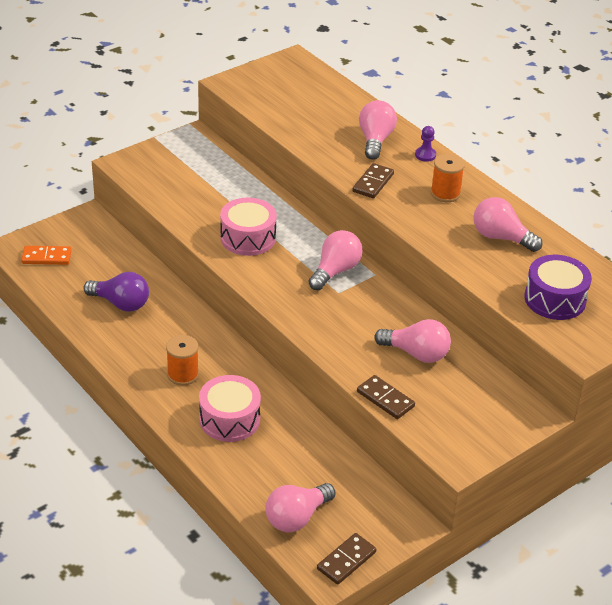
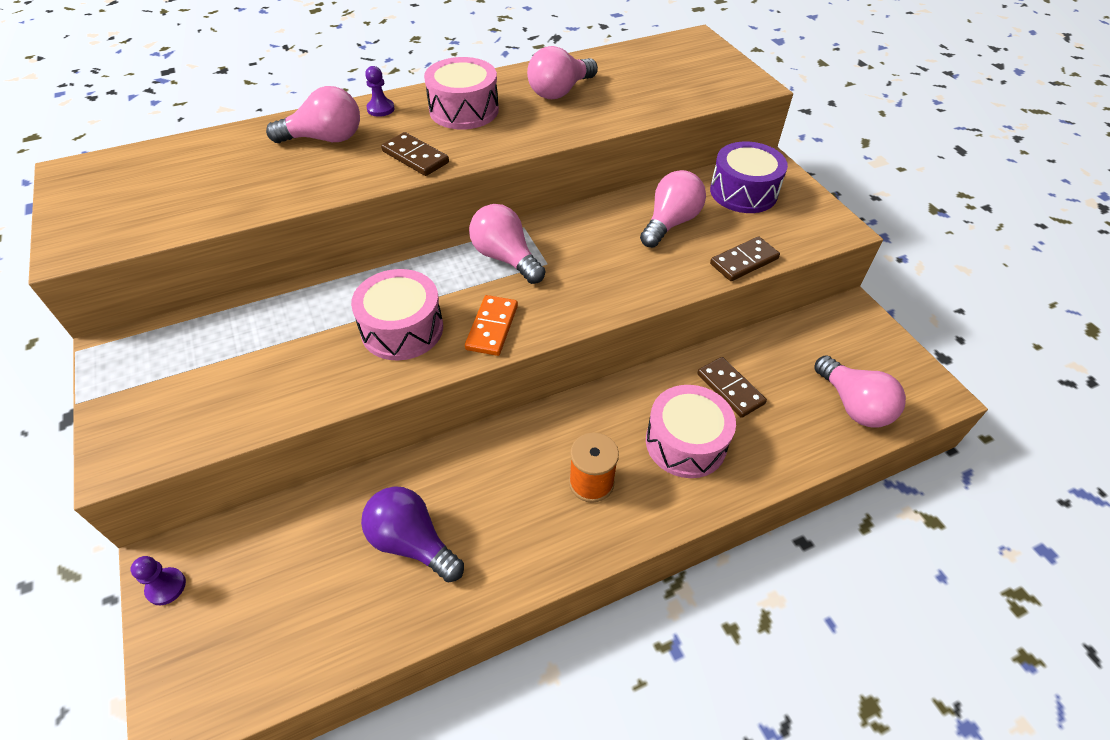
camera: 75 degrees left, 10 degrees up
orange domino [21,246,72,265] -> orange domino moved to [465,295,518,356]
purple light bulb [83,272,149,312] -> purple light bulb turned 90 degrees counterclockwise [361,486,464,583]
brown domino [317,533,377,585] -> brown domino moved to [698,357,767,418]
pink light bulb [359,100,397,160] -> pink light bulb turned 150 degrees clockwise [266,86,360,143]
orange spool [431,154,465,202] -> pink drum [424,57,499,129]
purple drum [524,255,592,320] -> purple drum moved to [710,142,788,213]
none -> purple pawn [130,556,186,605]

